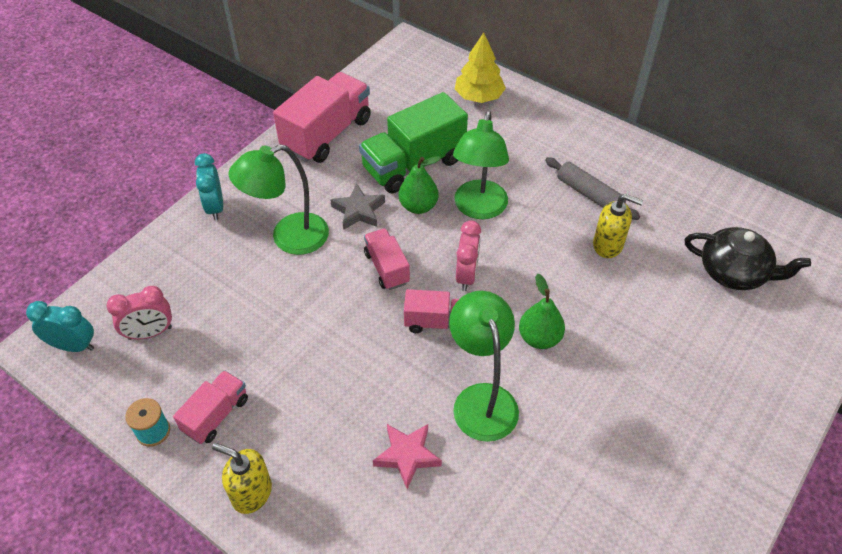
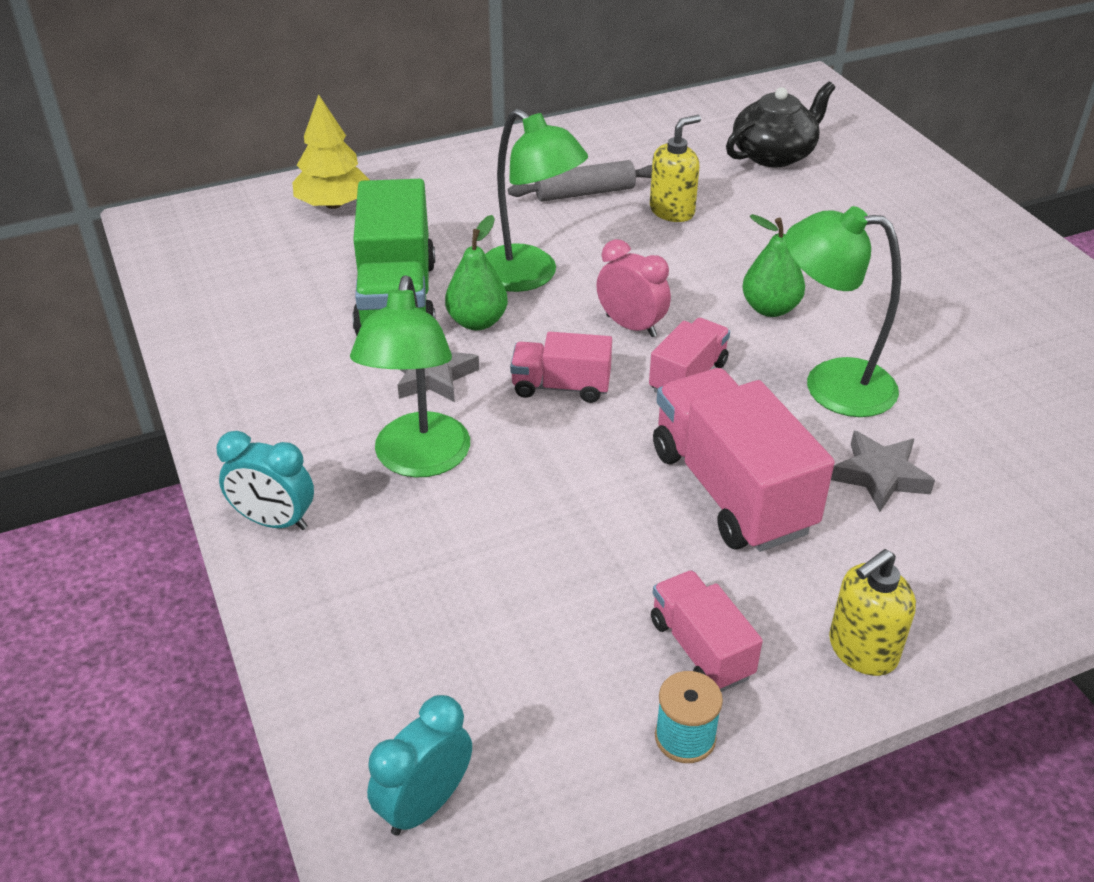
camera: 60 degrees left, 10 degrees down
pink clock [106,286,172,340] -> none
pink truck [273,72,371,163] -> pink truck moved to [653,368,835,552]
pink star [373,424,442,489] -> grey star [831,431,935,512]

